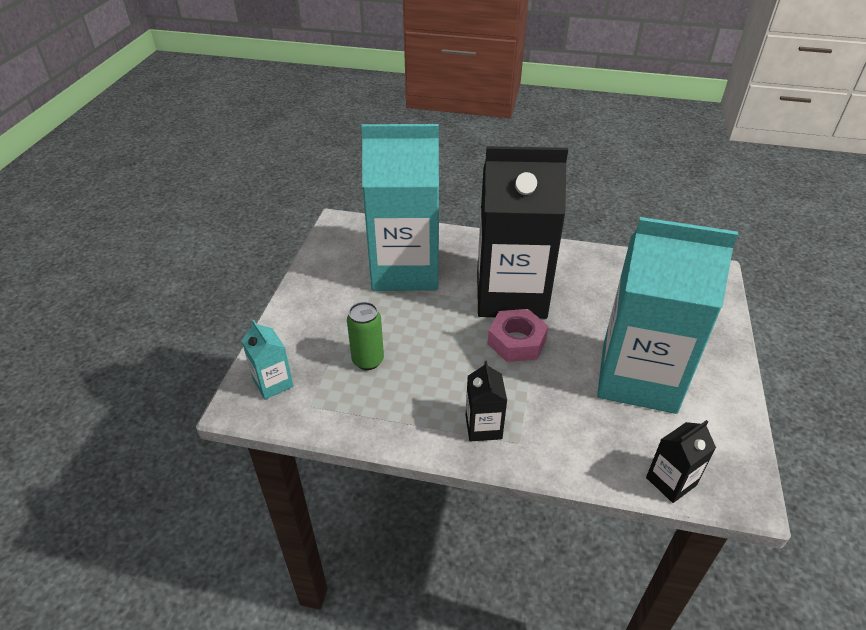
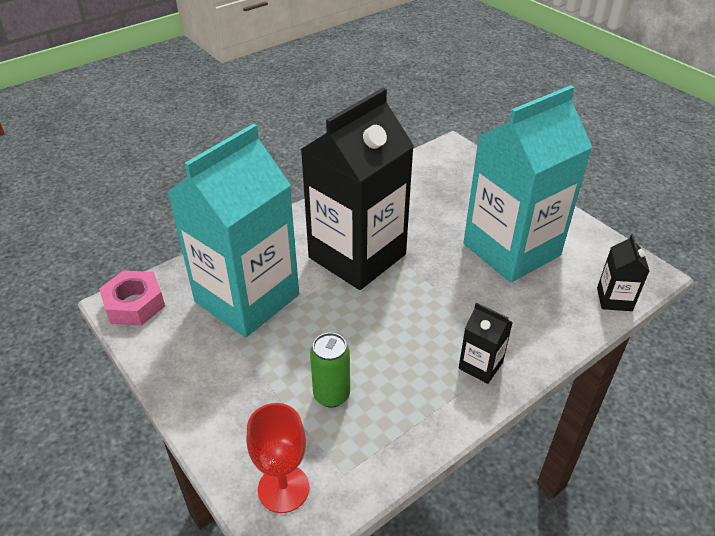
camera: 50 degrees left, 0 degrees up
turquoise carton [242,320,294,400] -> red goblet [246,403,309,513]
pink nut [487,309,548,362] -> pink nut moved to [99,270,165,326]

